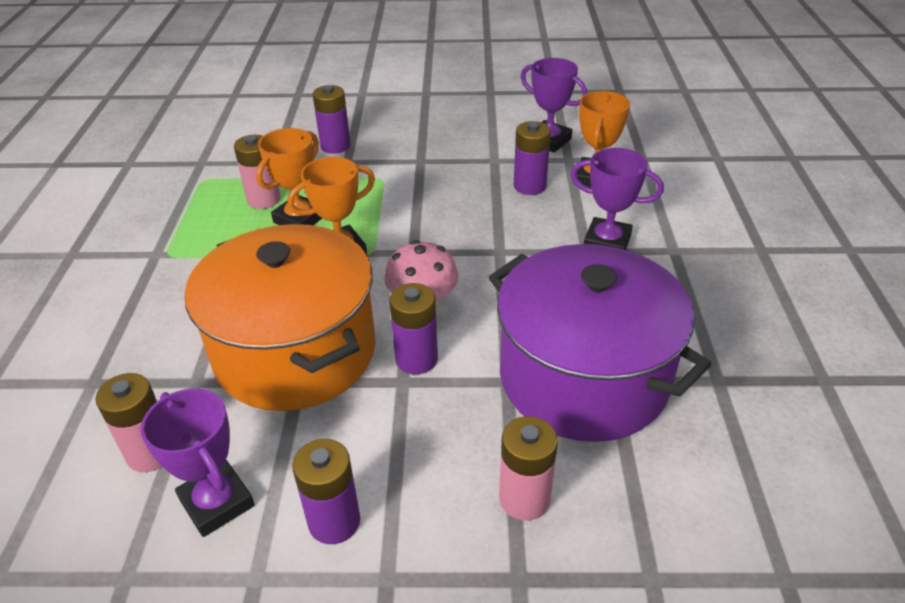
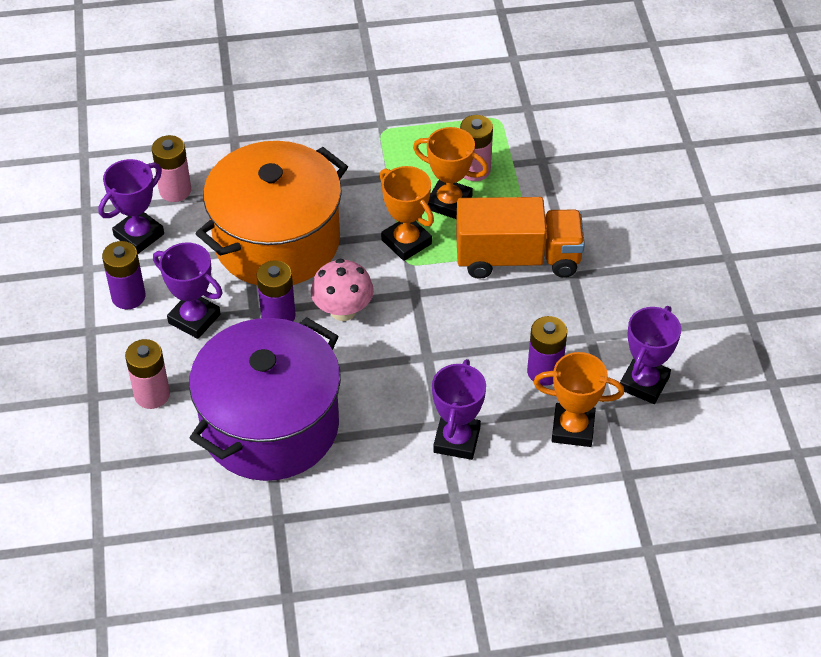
camera: 80 degrees right, 10 degrees up
purple battery [312,85,351,154] -> none
none -> purple trophy [153,243,223,339]
none -> orange truck [456,197,585,279]

